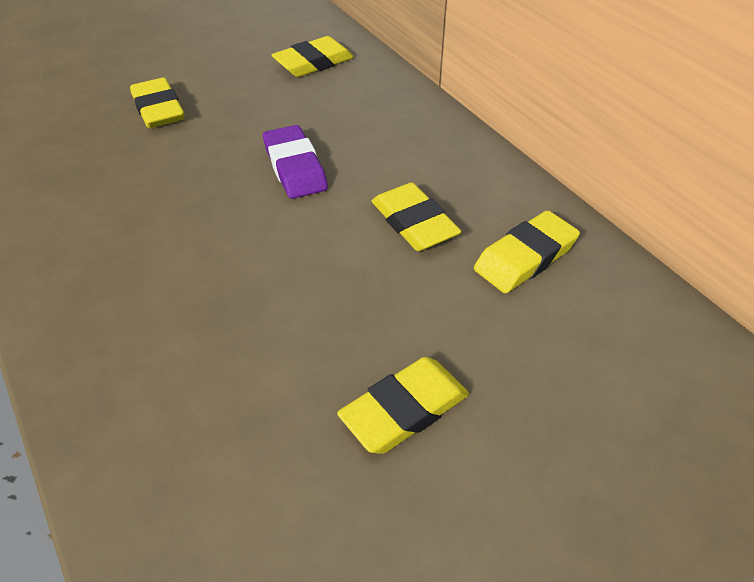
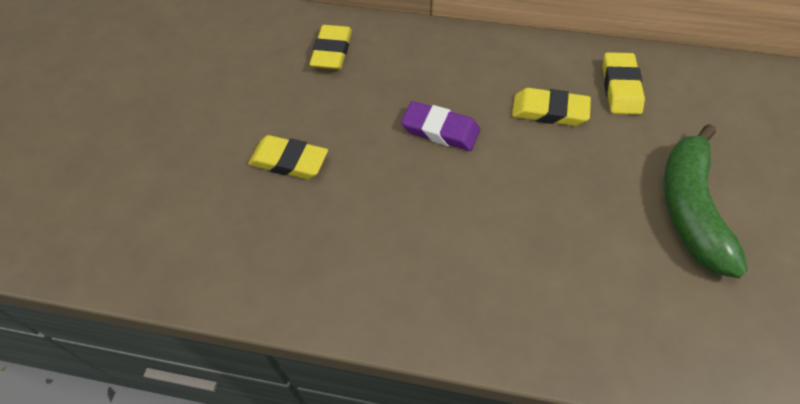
camera: 45 degrees left, 10 degrees up
yellow eraser [337,357,469,454] -> green banana [664,124,748,278]

